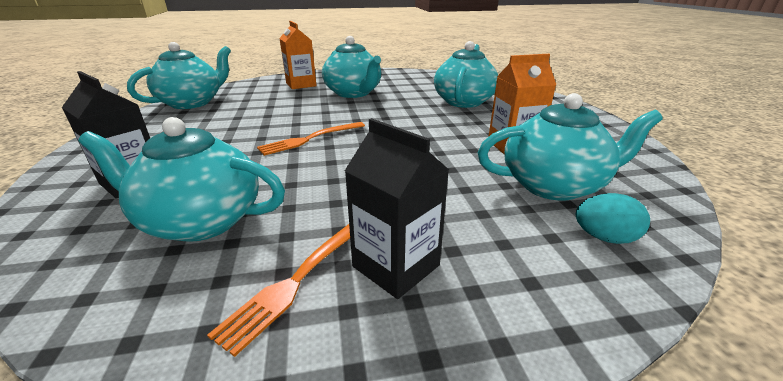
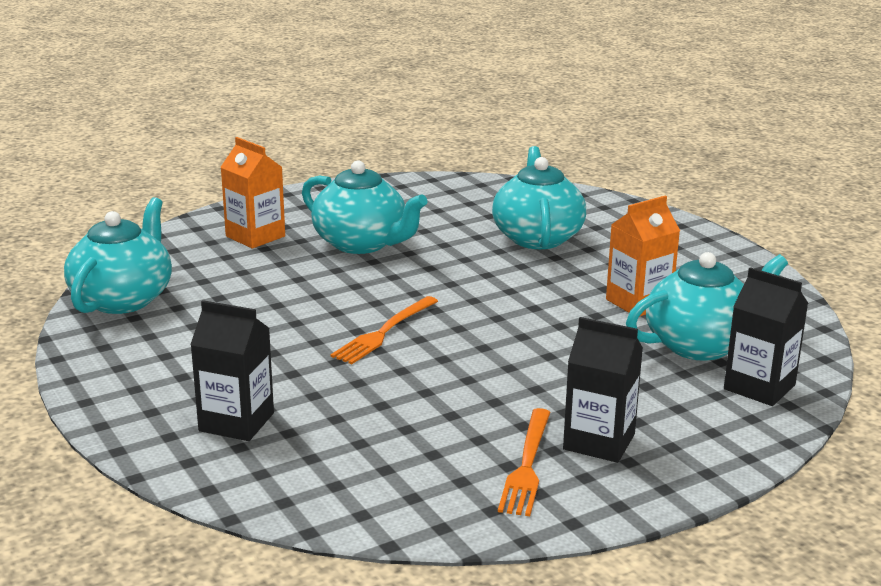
camera: 20 degrees left, 5 degrees down
turquoise teapot [78,117,285,242] -> none
turquoise egg [576,193,650,244] -> black carton [724,267,808,406]

